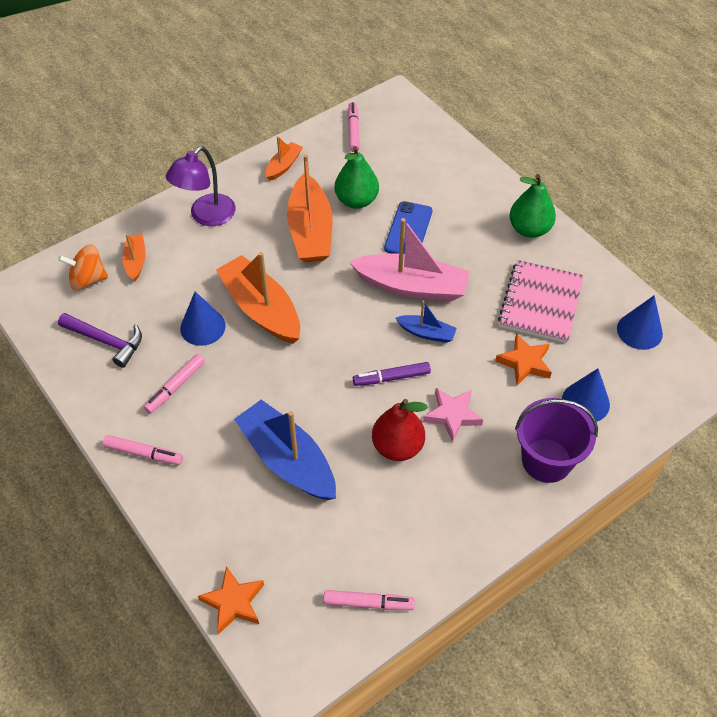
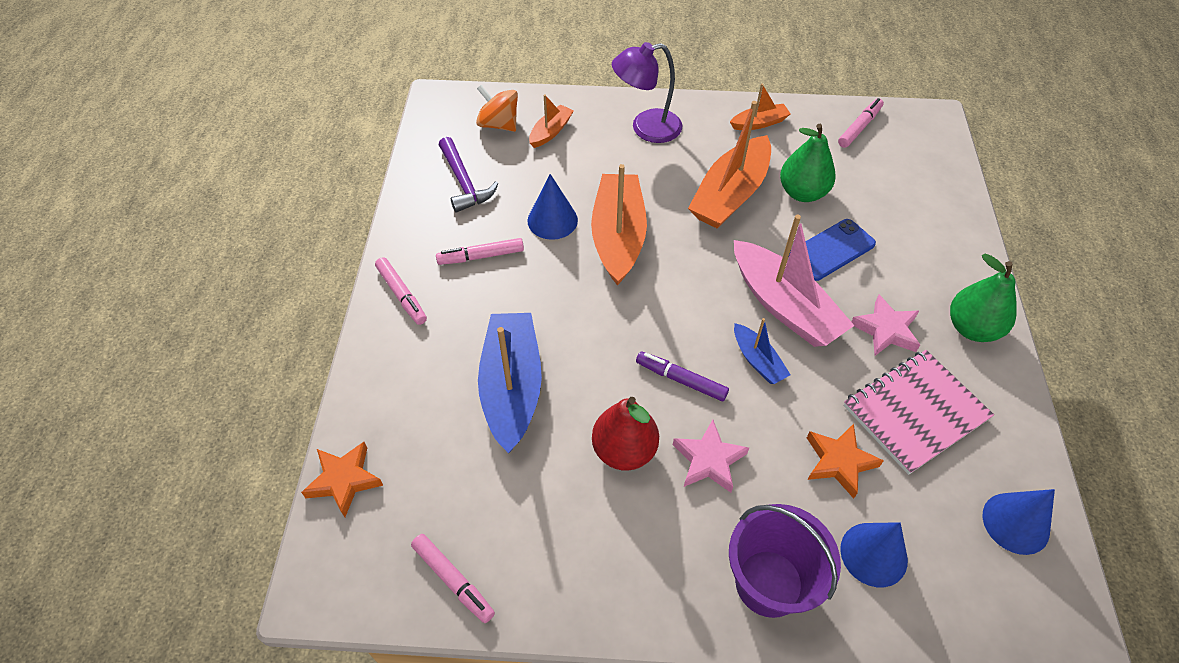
camera: 40 degrees right, 0 degrees up
none -> pink star [851,295,920,356]

